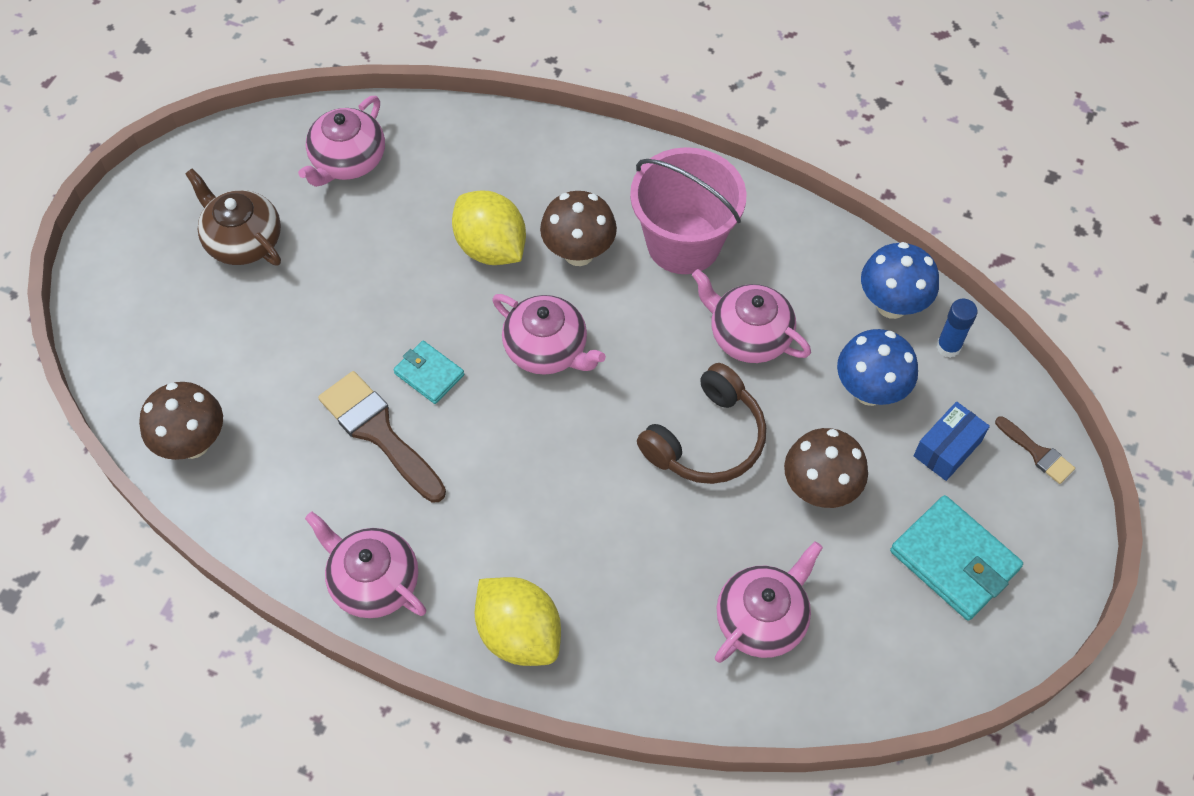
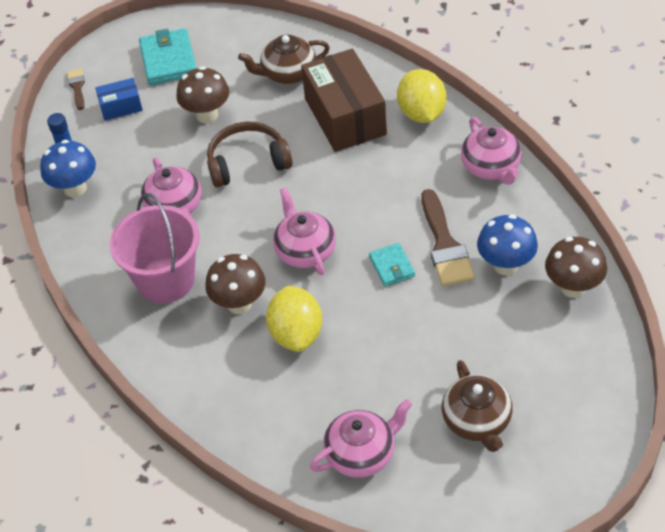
camera: 145 degrees left, 10 degrees down
pink teapot [715,541,823,663] -> brown teapot [238,35,330,84]
blue mushroom [837,329,918,406] -> blue mushroom moved to [477,214,538,276]
none -> brown box [301,48,387,152]

